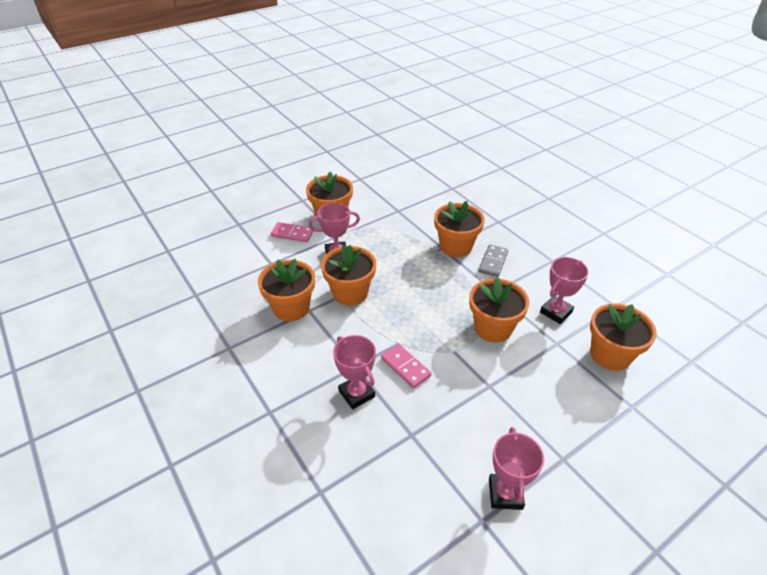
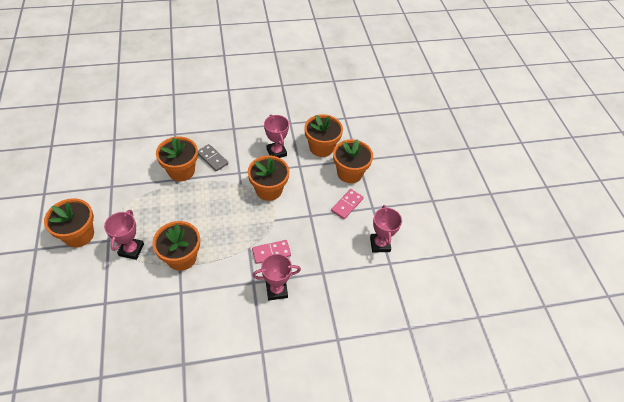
camera: 70 degrees left, 10 degrees up
orange flower pot [258,259,315,321] -> orange flower pot moved to [333,139,373,183]
pink domino [271,222,314,242] -> pink domino moved to [331,189,364,219]
pink trophy [489,427,544,510] -> pink trophy turned 60 degrees clockwise [370,205,402,252]

